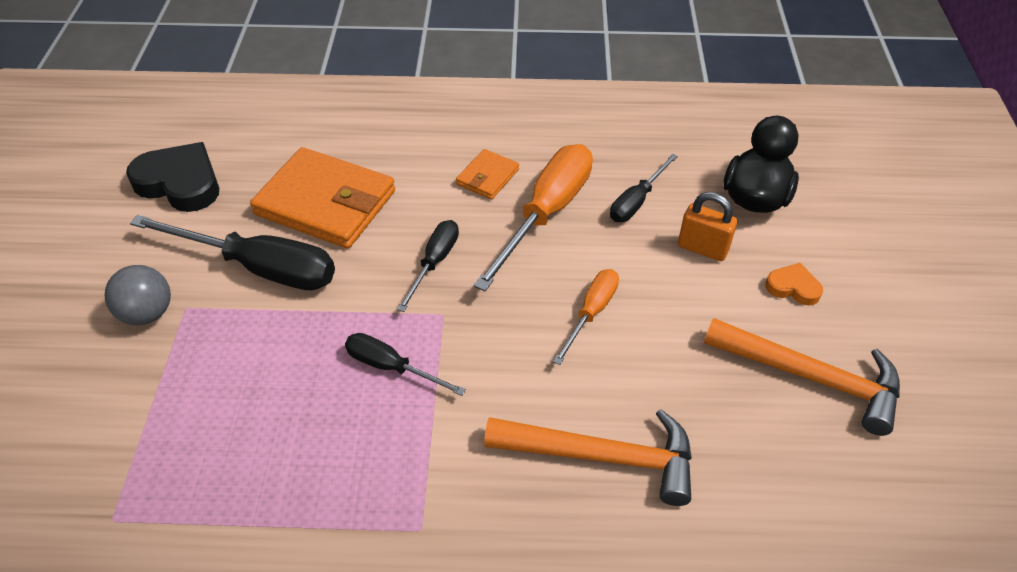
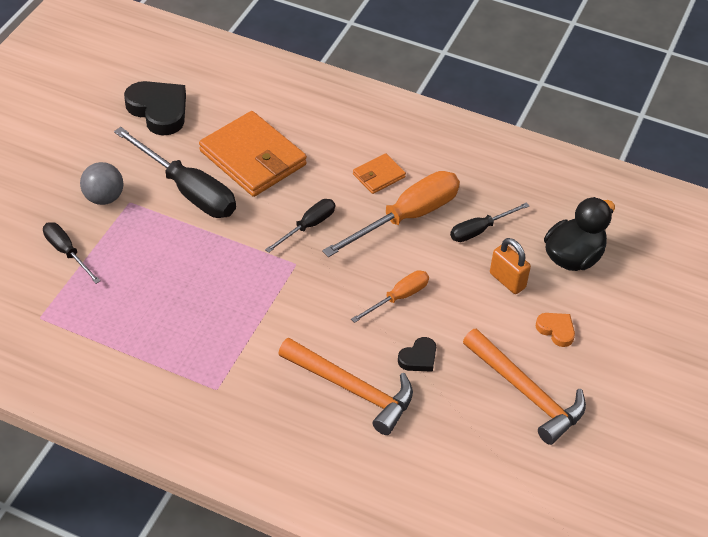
camera: 20 degrees right, 0 degrees up
black screwdriver [345,333,466,396] -> black screwdriver moved to [43,222,101,284]
none -> black heart [398,337,436,372]

